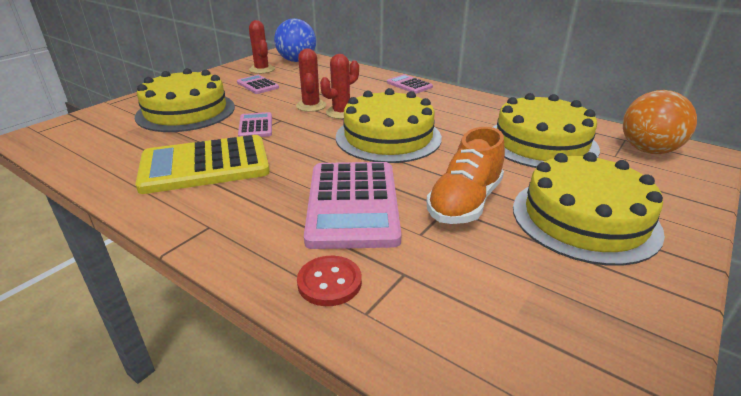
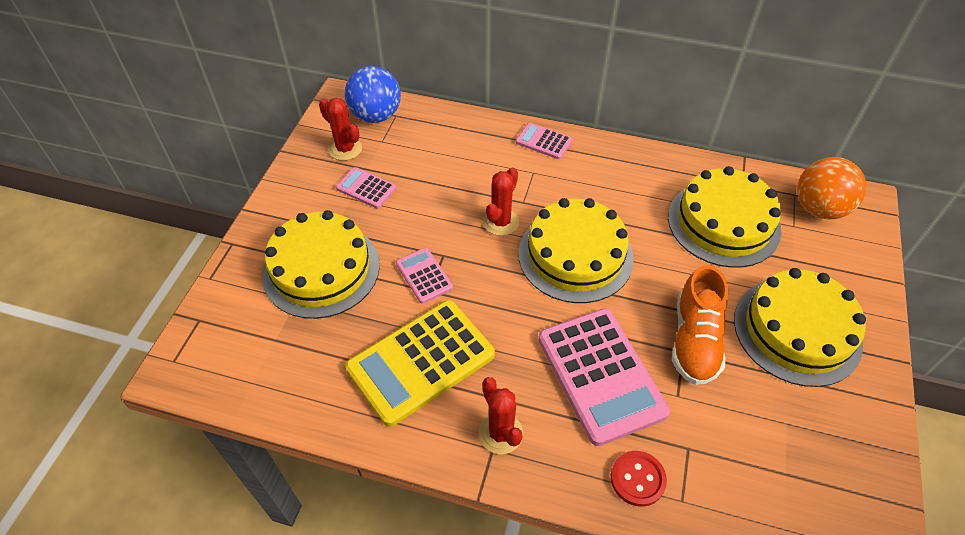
camera: 20 degrees left, 20 degrees up
red cactus [296,48,326,112] -> red cactus moved to [479,377,523,454]

